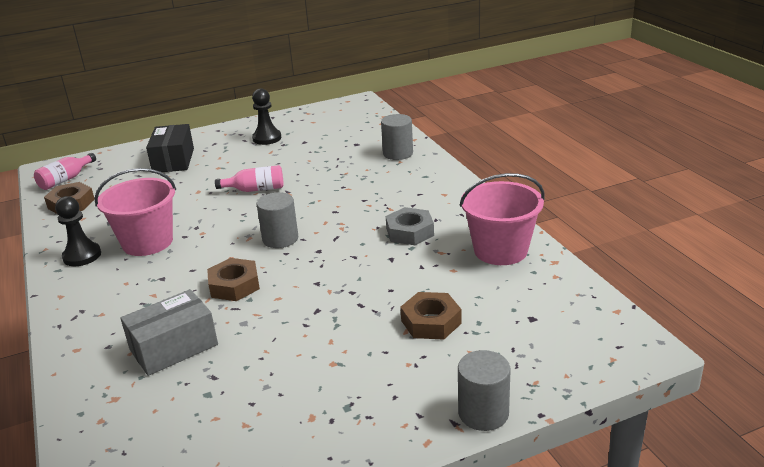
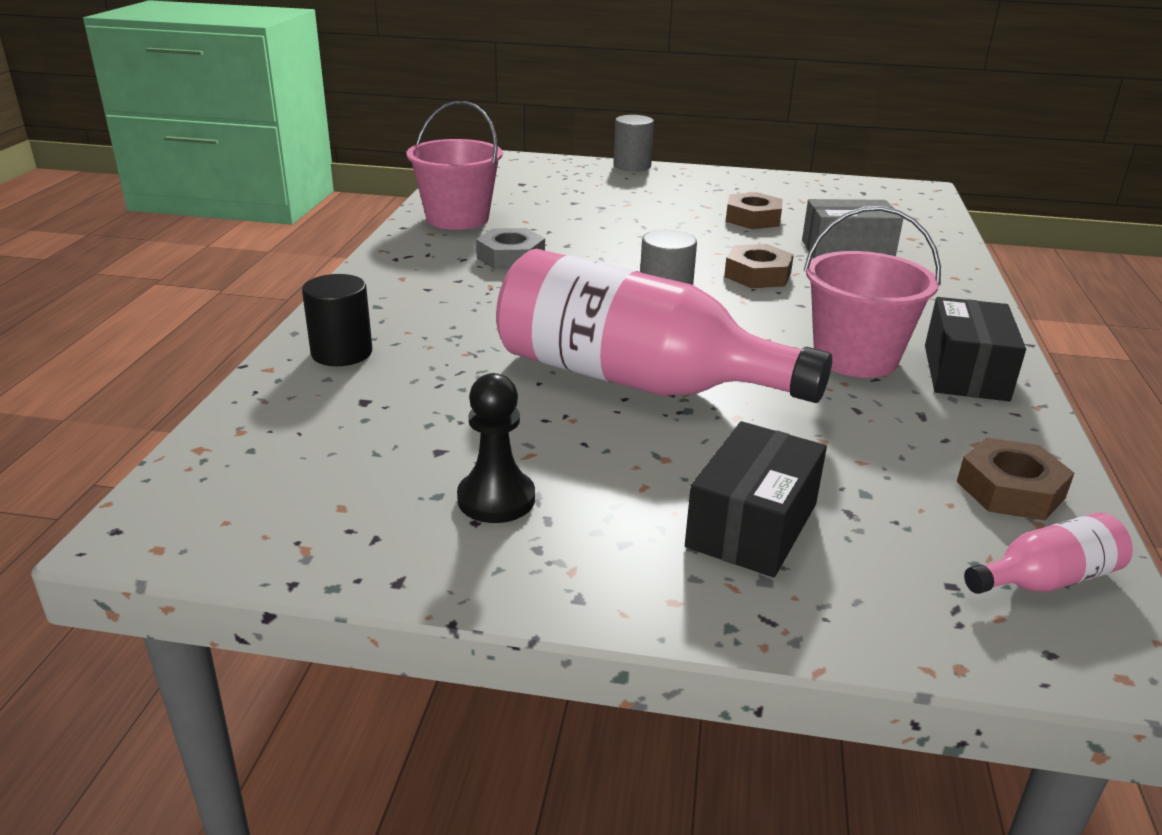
camera: 150 degrees left, 0 degrees up
black pawn [55,196,101,266] -> black box [925,297,1026,401]
pink bottle [215,165,284,192] -> pink bottle [496,249,832,403], size x2.48
grey cylinder [381,114,413,160] -> black cylinder [302,274,372,366]
brown nut [400,292,462,340] -> brown nut moved to [726,192,783,229]

